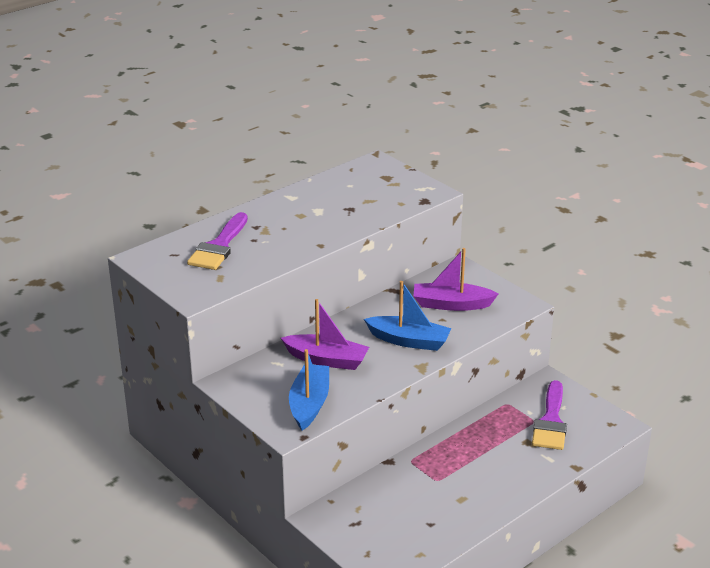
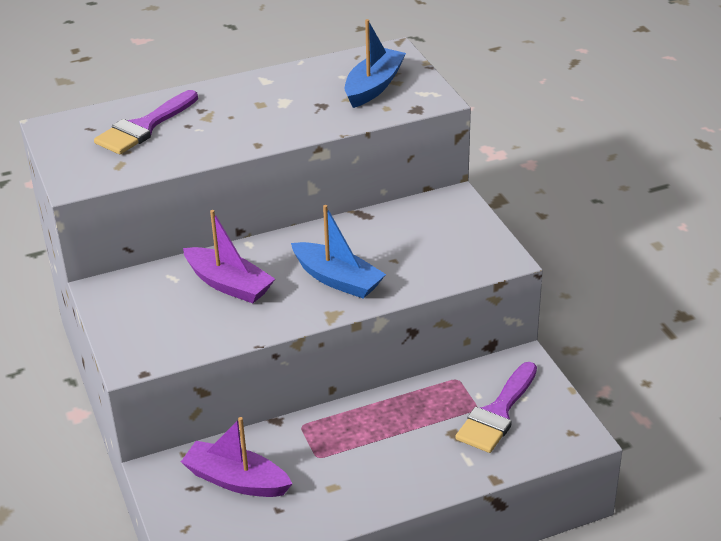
camera: 20 degrees right, 5 degrees up
blue boat [289,349,329,431] -> blue boat moved to [345,19,406,108]
purple boat [414,248,498,311] -> purple boat moved to [181,417,292,497]

